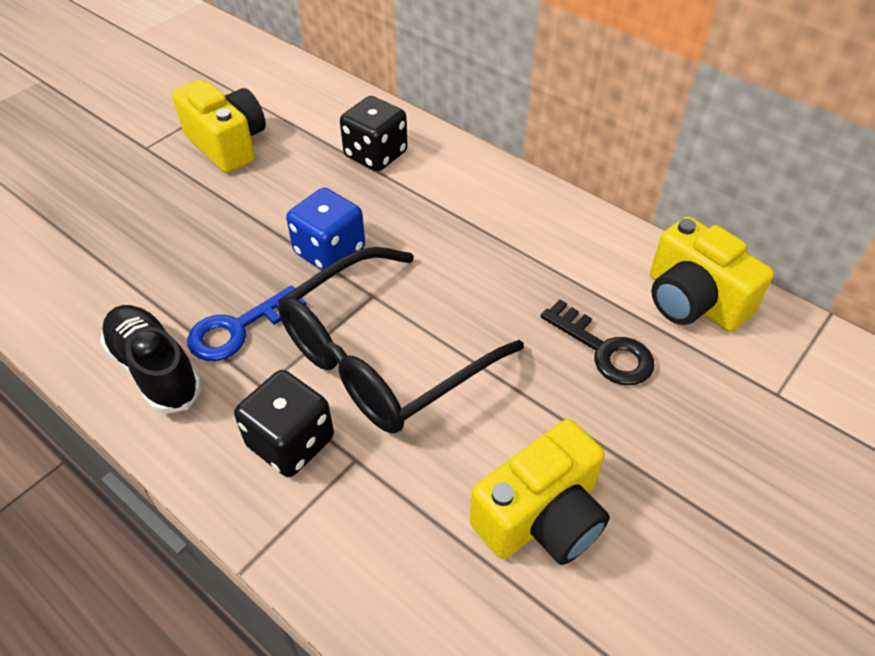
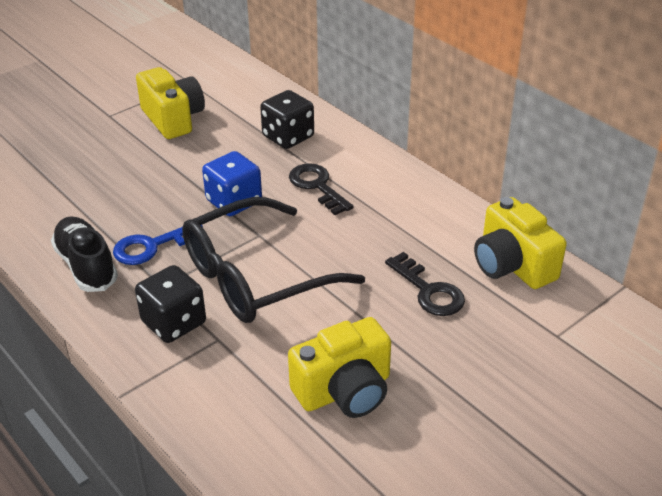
camera: 10 degrees right, 10 degrees down
none -> black key [289,163,353,215]

